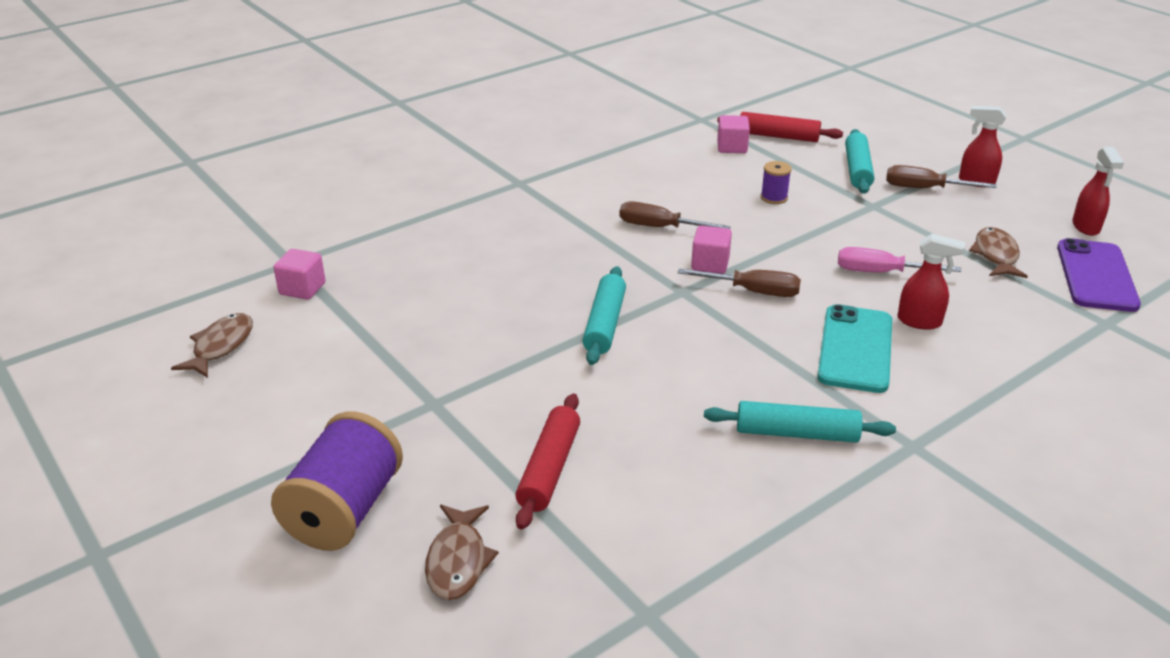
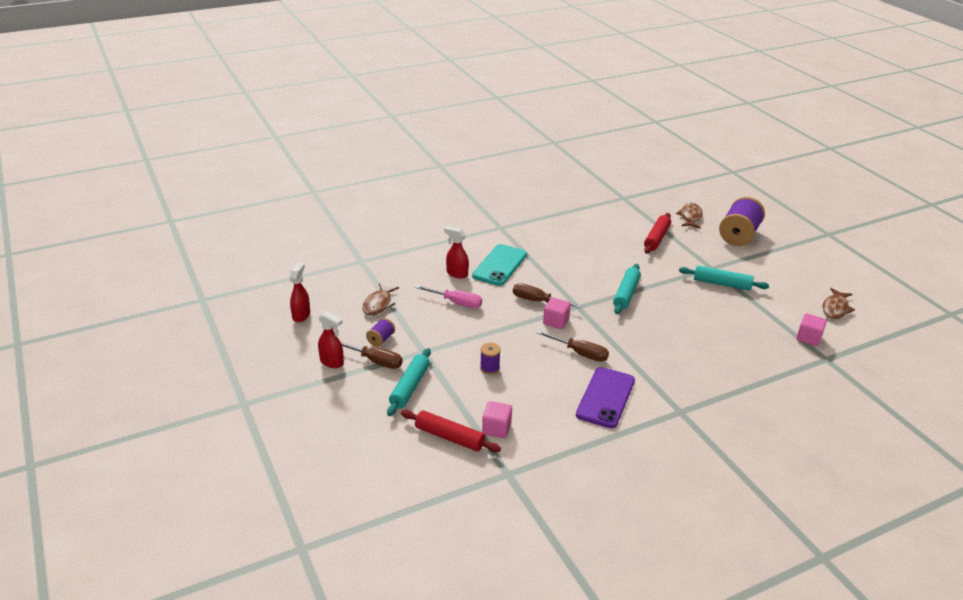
camera: 170 degrees left, 0 degrees up
turquoise rolling pin [704,401,896,443] -> turquoise rolling pin moved to [679,266,769,291]
purple phone [1057,238,1141,312] -> purple phone moved to [576,367,635,428]
none -> purple spool [366,318,395,347]

